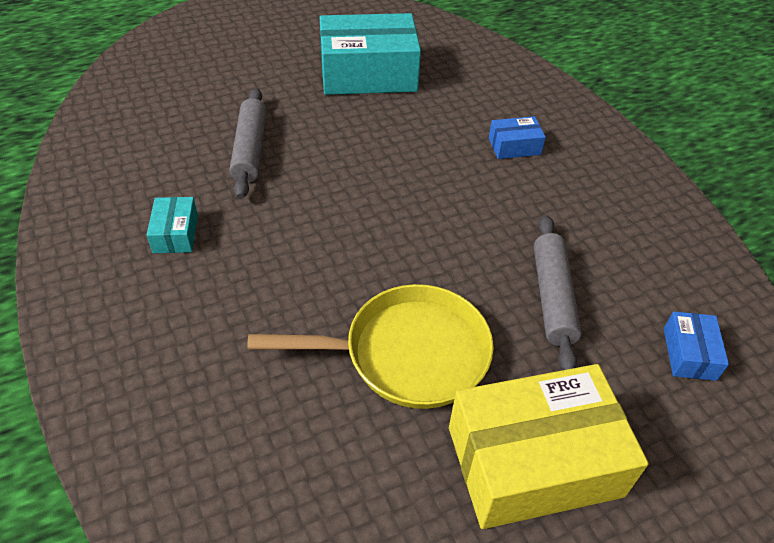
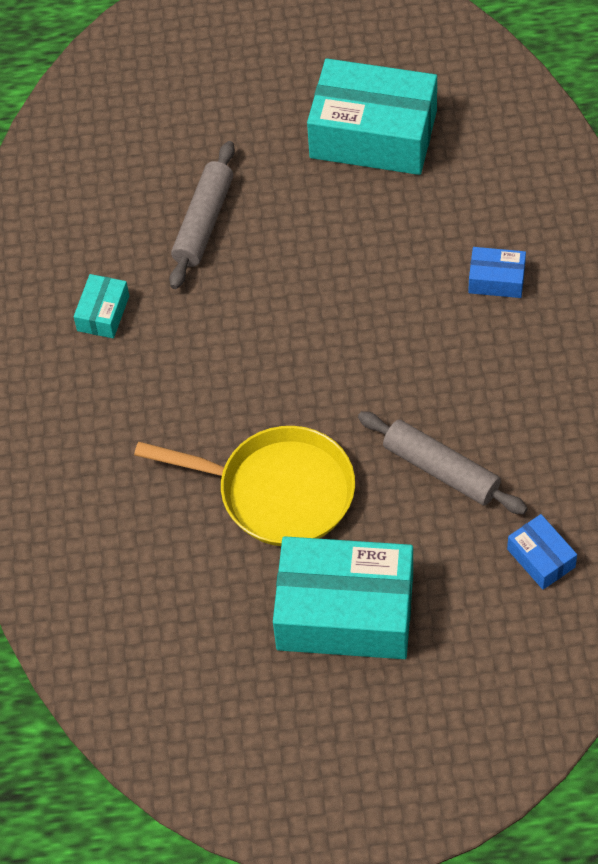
camera: 25 degrees right, 10 degrees up
yellow box [449,364,649,529] -> turquoise box [273,536,413,659]
grey rolling pin [534,215,582,370] -> grey rolling pin turned 75 degrees counterclockwise [358,411,528,515]
blue box [664,311,729,381] -> blue box turned 60 degrees counterclockwise [507,514,577,590]

